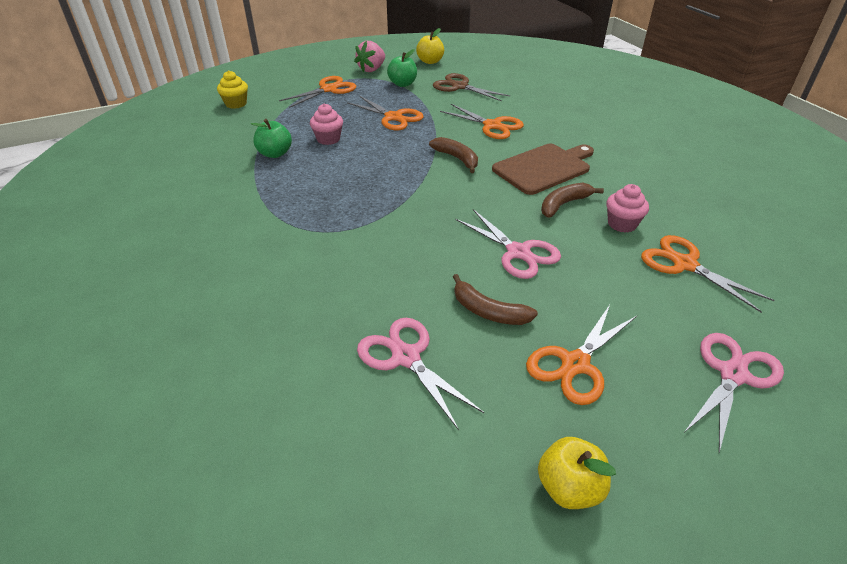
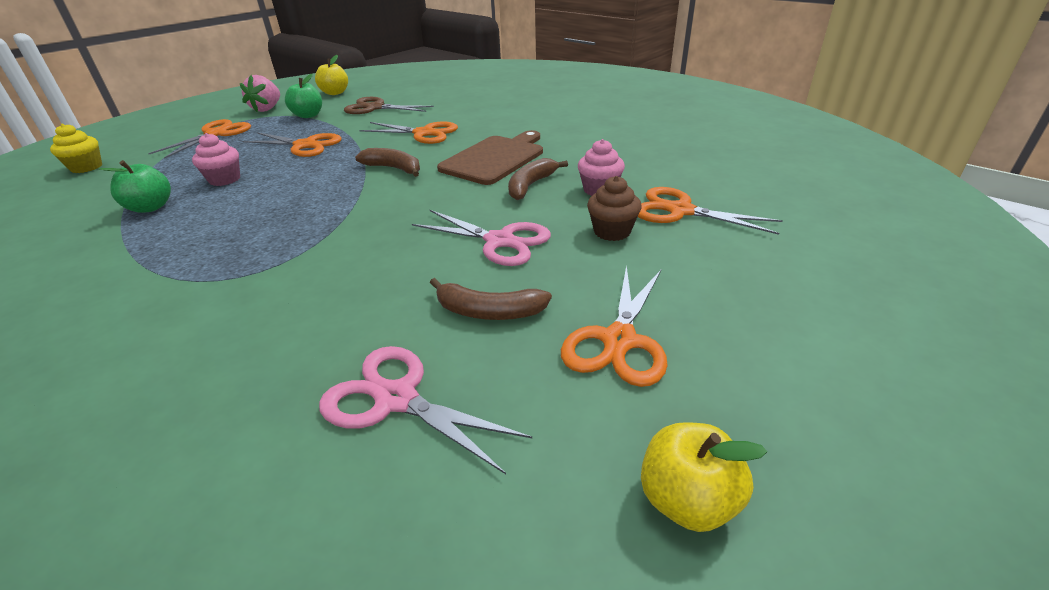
camera: 20 degrees left, 5 degrees down
pink scissors [685,333,784,453] -> none
none -> brown cupcake [587,176,642,241]

